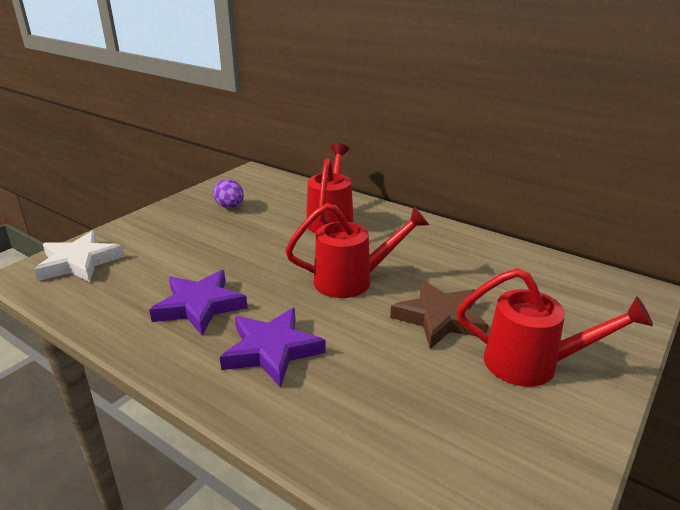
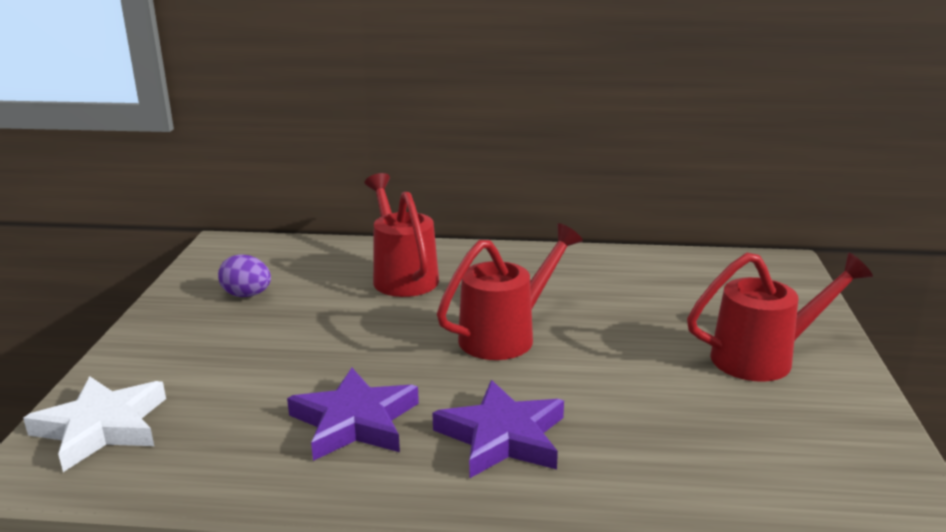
camera: 30 degrees left, 5 degrees down
brown star [390,280,488,349] -> none

